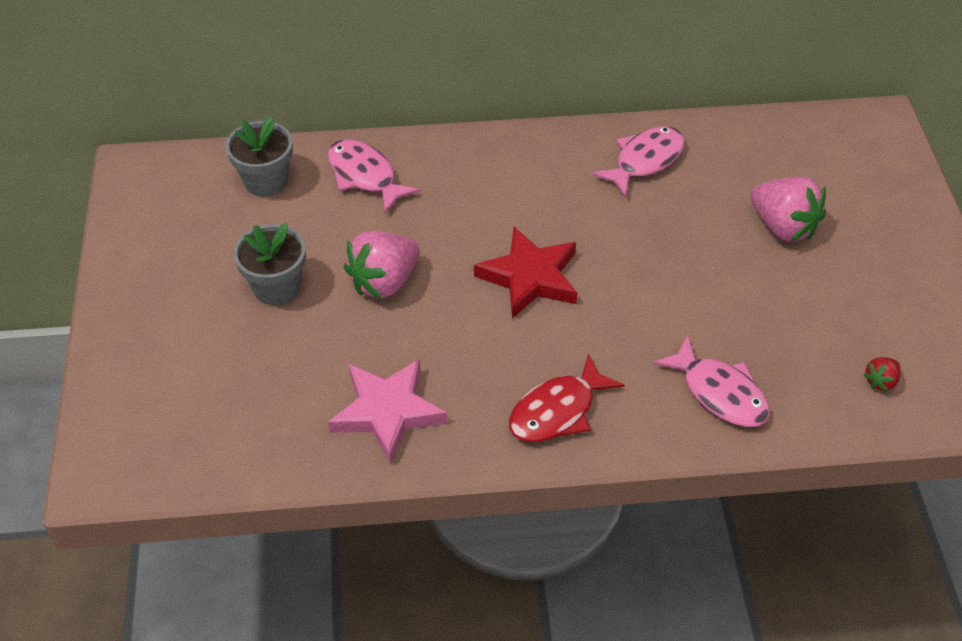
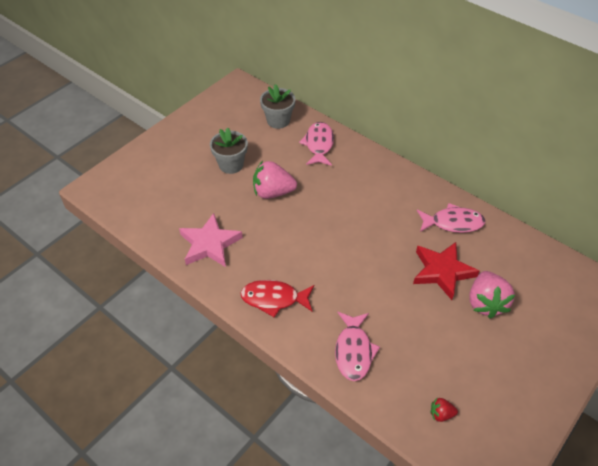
camera: 45 degrees right, 0 degrees up
red star [474,227,577,319] -> red star moved to [413,242,479,300]

